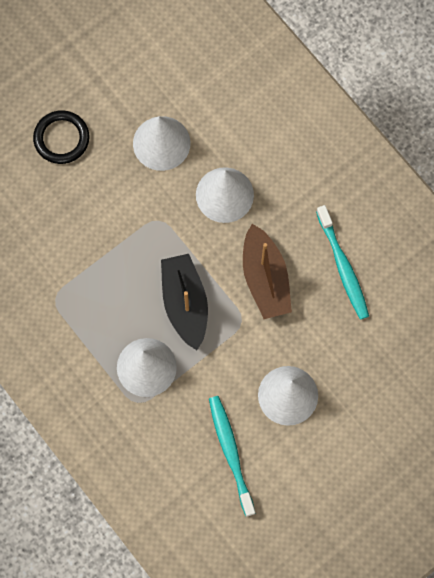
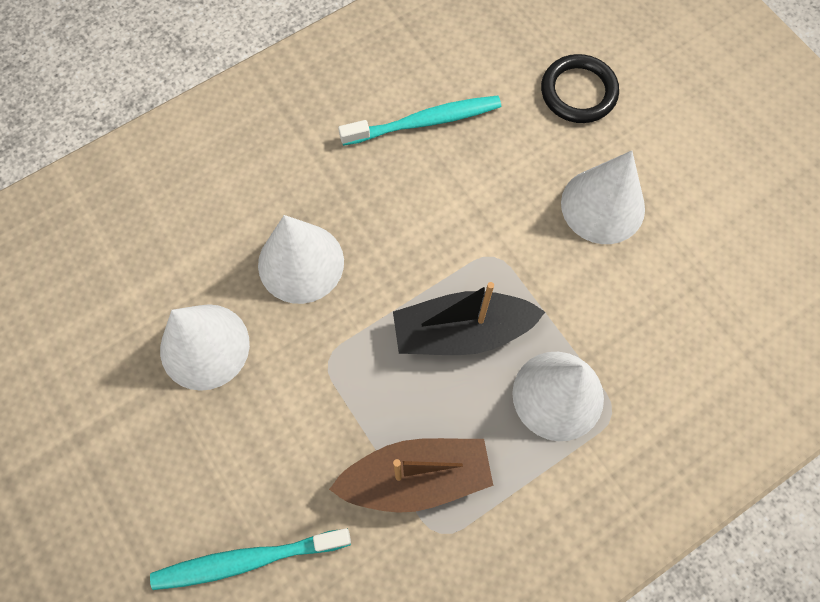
camera: 85 degrees left, 5 degrees down
black ring [33,110,89,164] -> black ring moved to [541,54,619,123]
turquoise toothbrush [209,396,256,517] -> turquoise toothbrush moved to [150,528,351,590]
brown boat [243,224,292,319] -> brown boat moved to [329,438,493,513]

